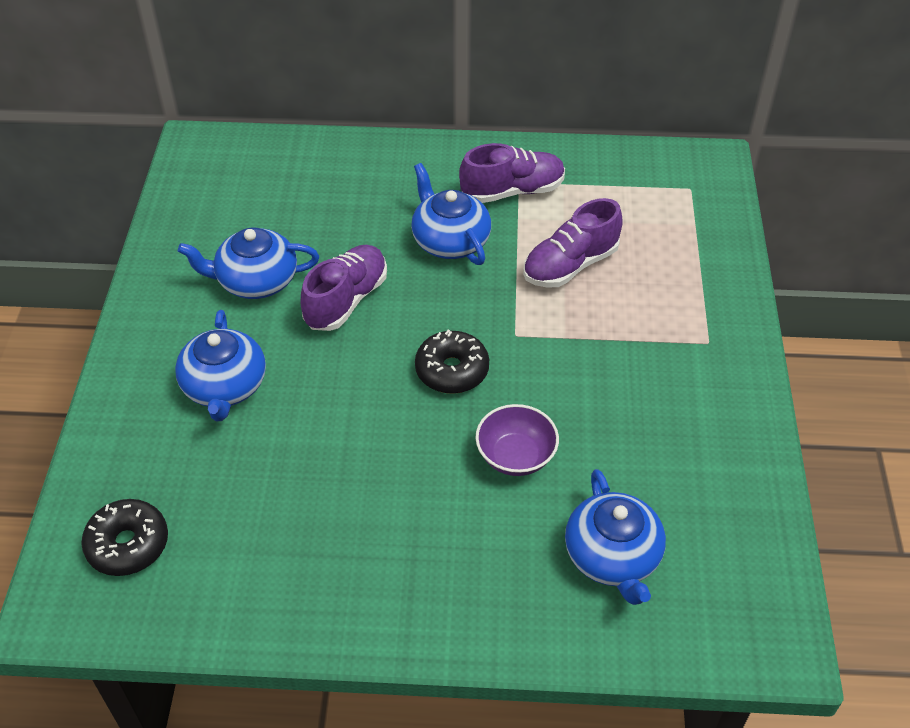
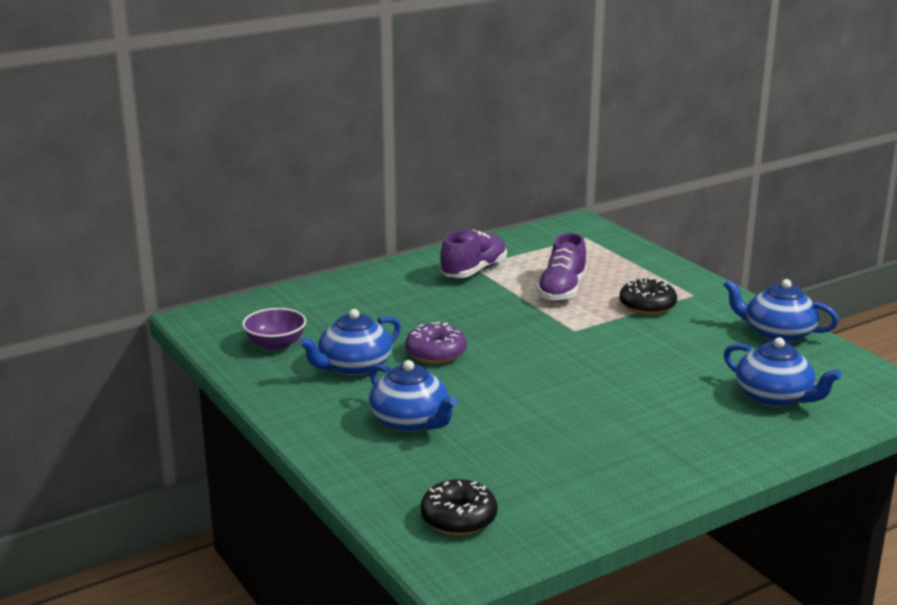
camera: 35 degrees left, 25 degrees down
purple shoe [301,245,387,331] -> purple donut [406,322,467,364]
blue teapot [411,163,491,265] -> blue teapot moved to [724,279,839,343]
black donut [415,330,489,394] -> black donut moved to [620,278,677,315]
purple bowl [475,404,559,476] -> purple bowl moved to [242,308,306,350]

